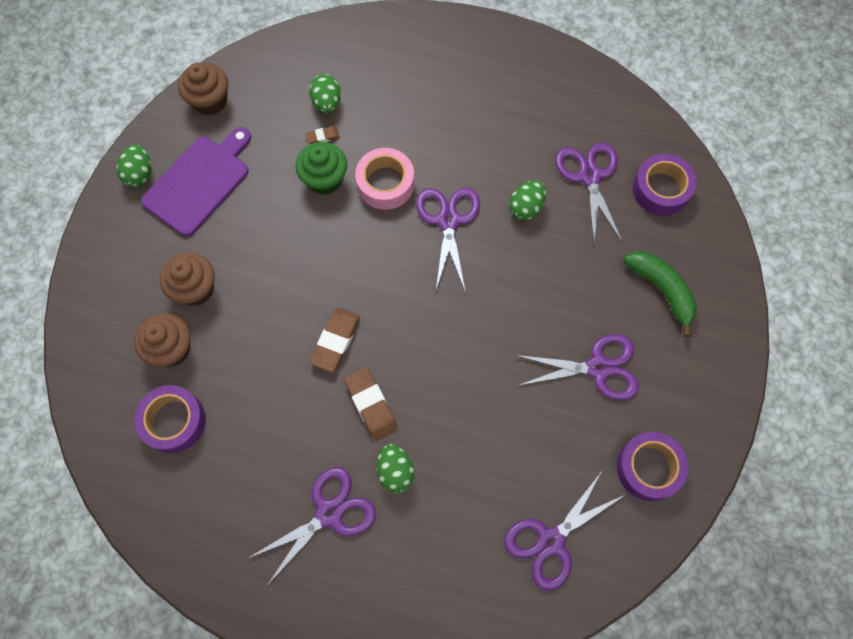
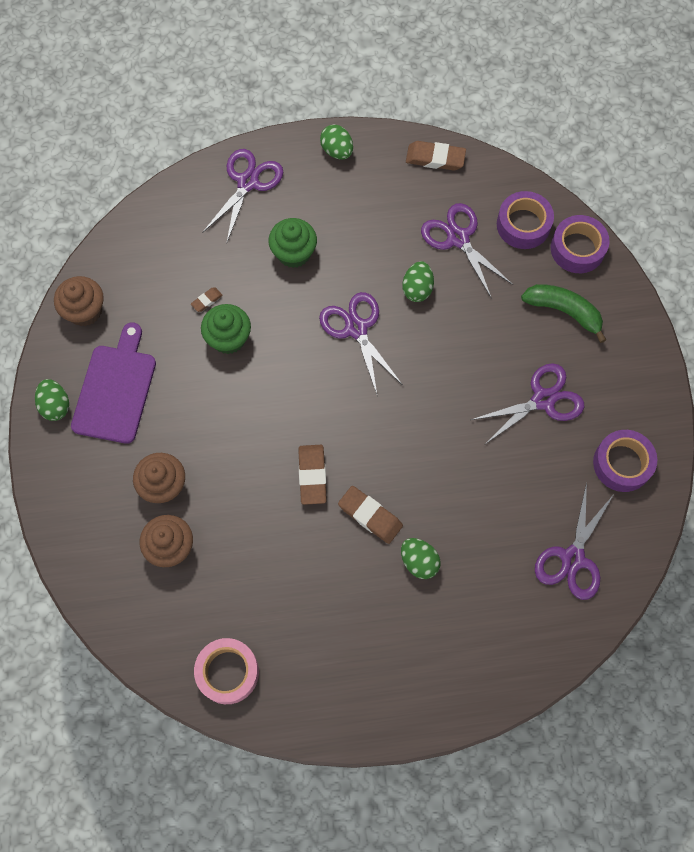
camera: 25 degrees left, 0 degrees up
purple tape [134,385,206,453] -> purple tape moved to [551,215,610,273]
purple scissors [249,467,376,586] -> purple scissors moved to [202,149,283,244]
green egg [309,74,341,113] -> green egg moved to [320,124,353,160]
pink tape [355,148,414,210] -> pink tape moved to [194,638,259,704]
none -> green cupcake [269,218,317,268]
none -> brown eraser [406,141,466,171]

